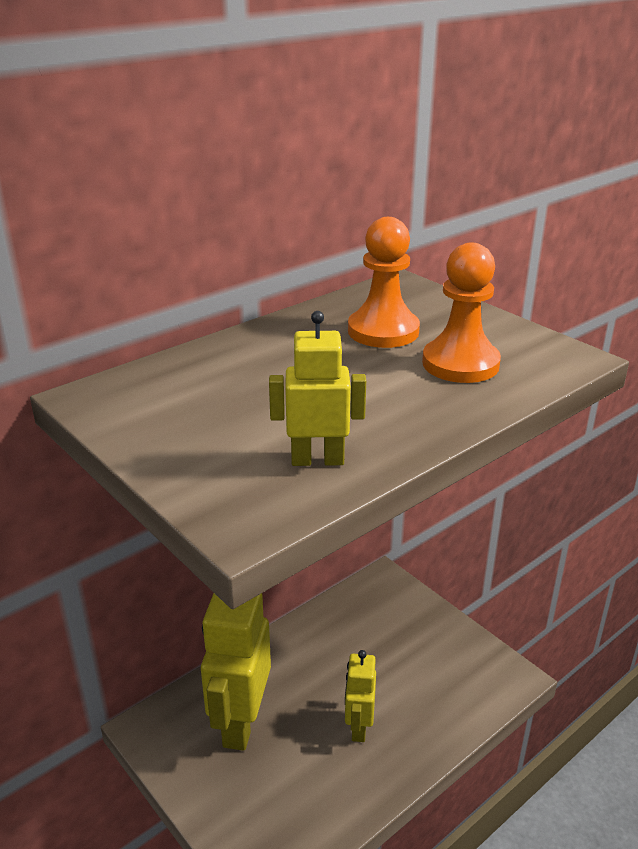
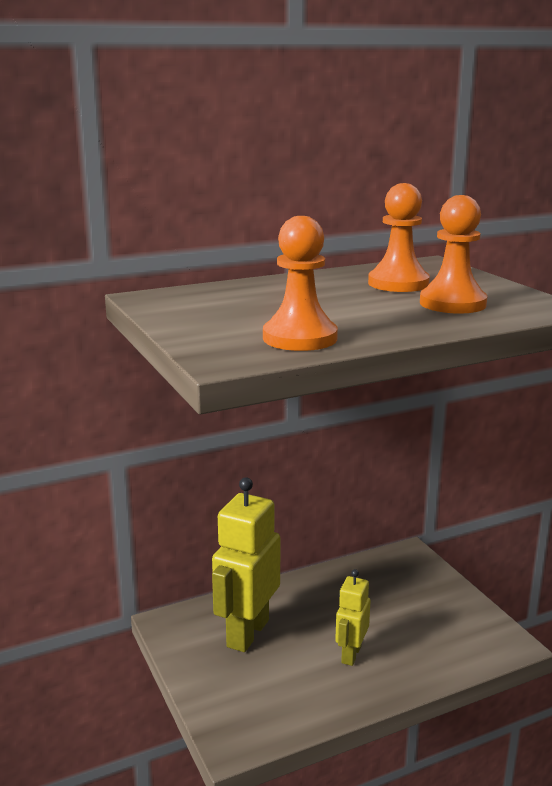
camera: 15 degrees right, 10 degrees down
yellow robot [269,311,366,466] -> orange pawn [263,216,338,351]

